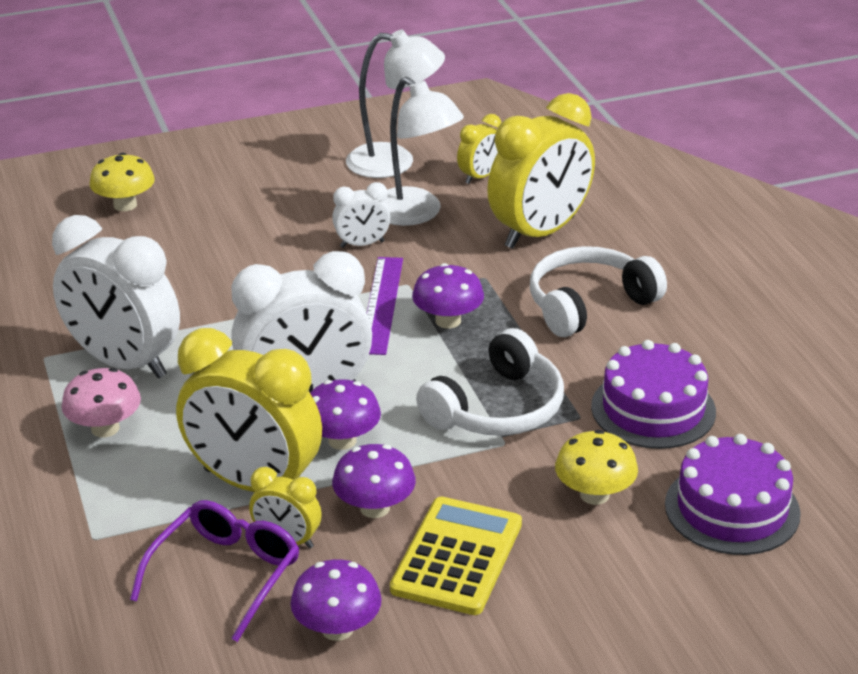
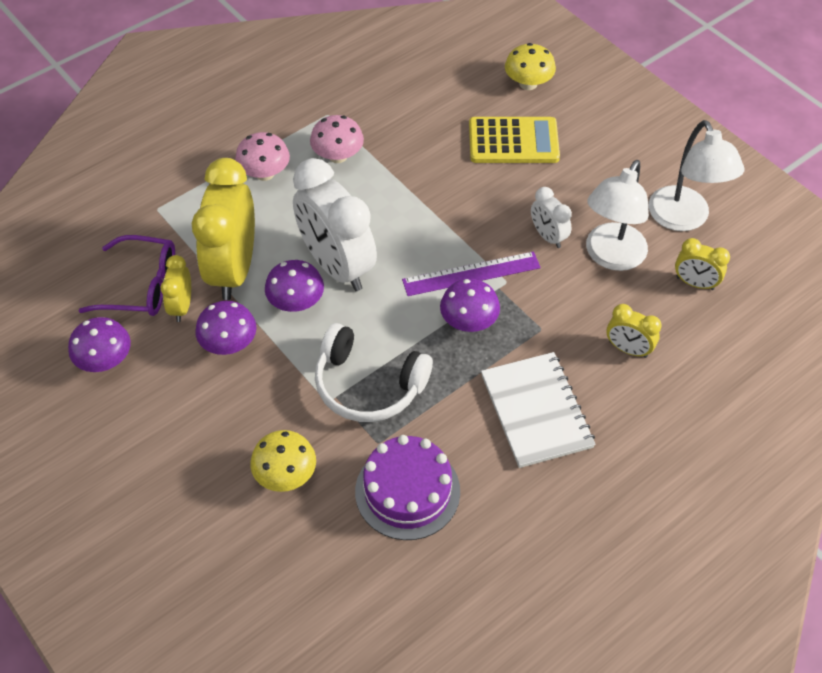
camera: 70 degrees right, 20 degrees up
white clock [52,215,180,378] -> pink mushroom [310,115,364,163]
yellow calculator [390,497,522,615] -> yellow calculator moved to [469,117,560,163]
yellow clock [487,93,595,249] -> yellow clock [606,304,662,358], size x0.48
white headphones [530,246,667,337] -> white notebook [481,352,596,468]
purple cake [665,434,801,555] -> none

